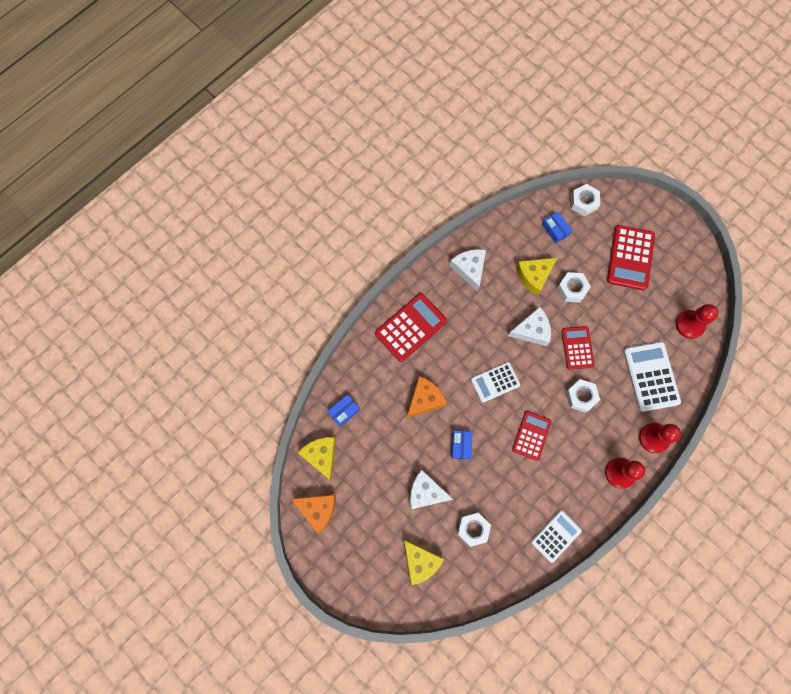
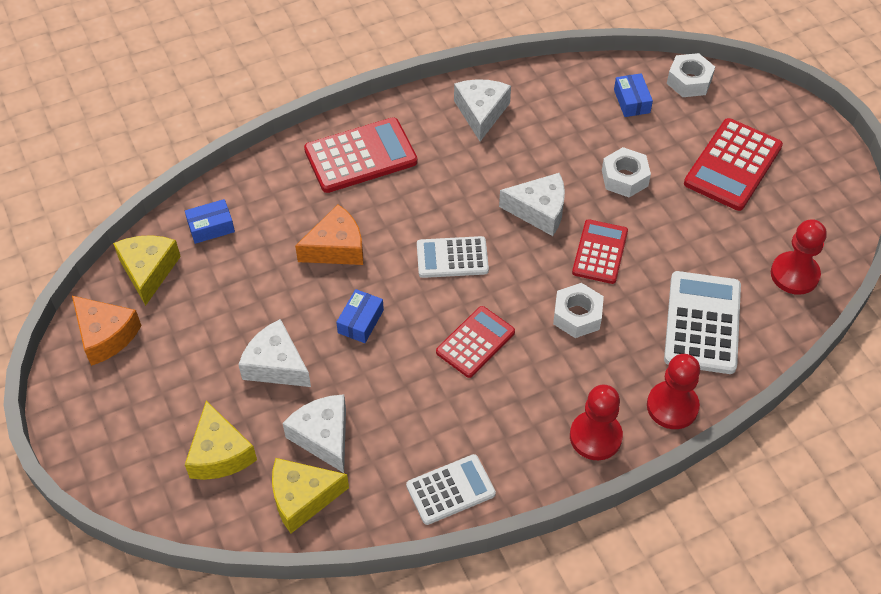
camera: 20 degrees right, 20 degrees down
white nut [457,513,491,547] -> white cheese [283,394,346,473]
yellow cheese [516,258,557,296] -> yellow cheese moved to [272,458,349,533]

